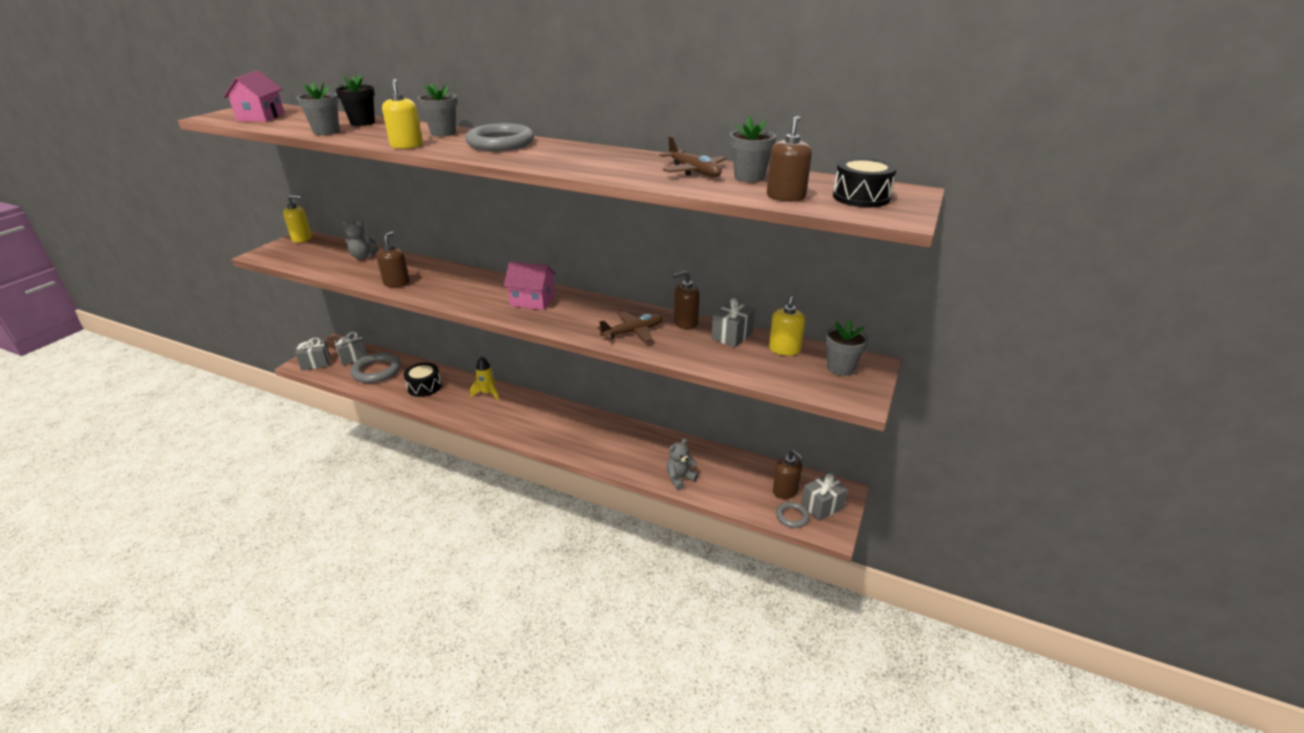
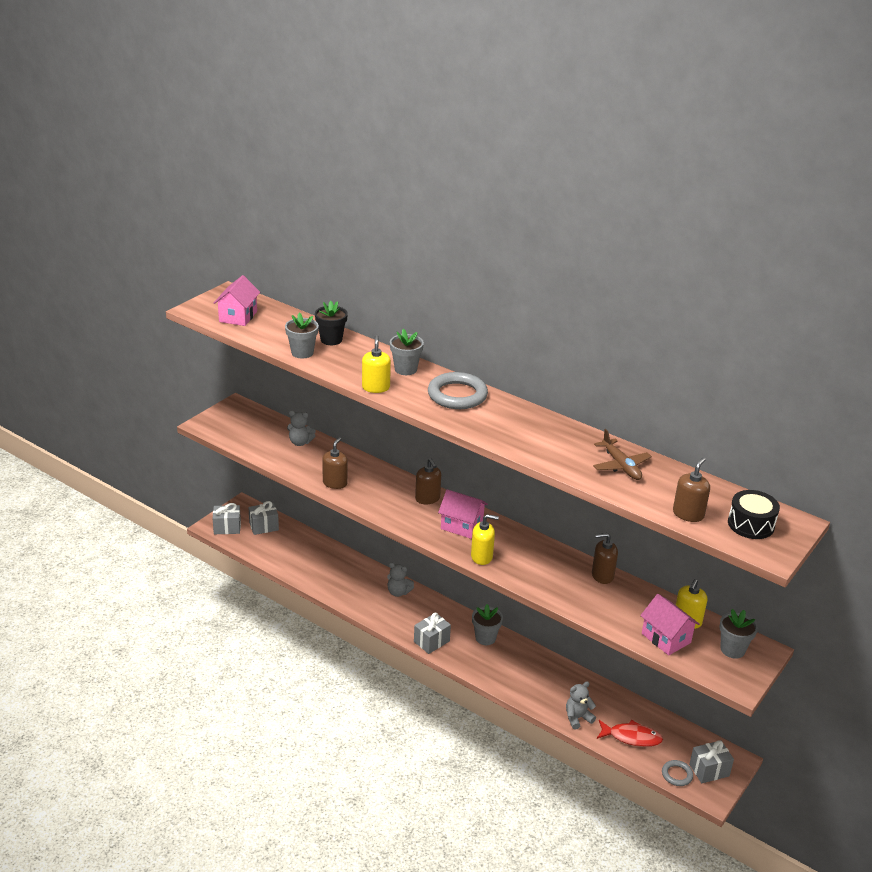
camera: 10 degrees right, 0 degrees up
yellow soap dispenser [283,195,312,243] -> yellow soap dispenser moved to [471,514,499,565]
grey ring [350,352,401,383] -> none
black drum [404,362,442,397] -> none
yellow rocket [470,356,499,400] -> grey teddy bear [387,562,414,597]
brown plane [597,311,663,342] -> none
grey gift [711,298,755,348] -> grey gift moved to [414,613,451,654]
grey flower pot [730,116,776,183] -> grey flower pot moved to [472,604,503,645]
brown soap dispenser [773,450,804,499] -> brown soap dispenser moved to [415,458,441,504]
none -> red fish [597,720,663,747]
none -> pink house [640,594,700,655]

